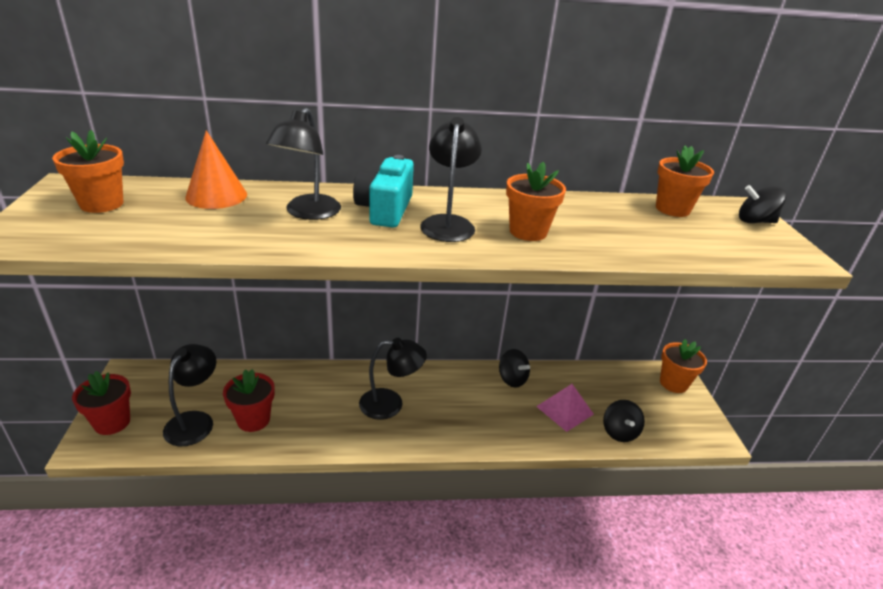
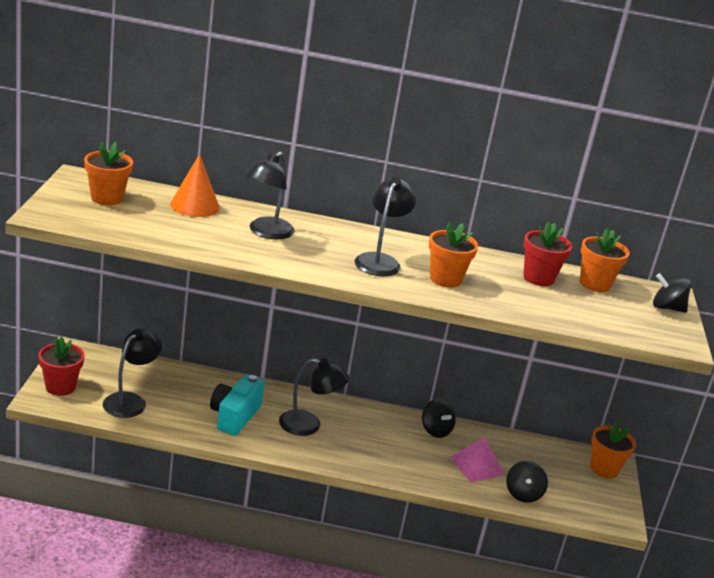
camera: 10 degrees right, 5 degrees down
red flower pot [223,369,275,432] -> red flower pot moved to [523,222,572,286]
turquoise camera [353,155,414,228] -> turquoise camera moved to [210,375,265,436]

